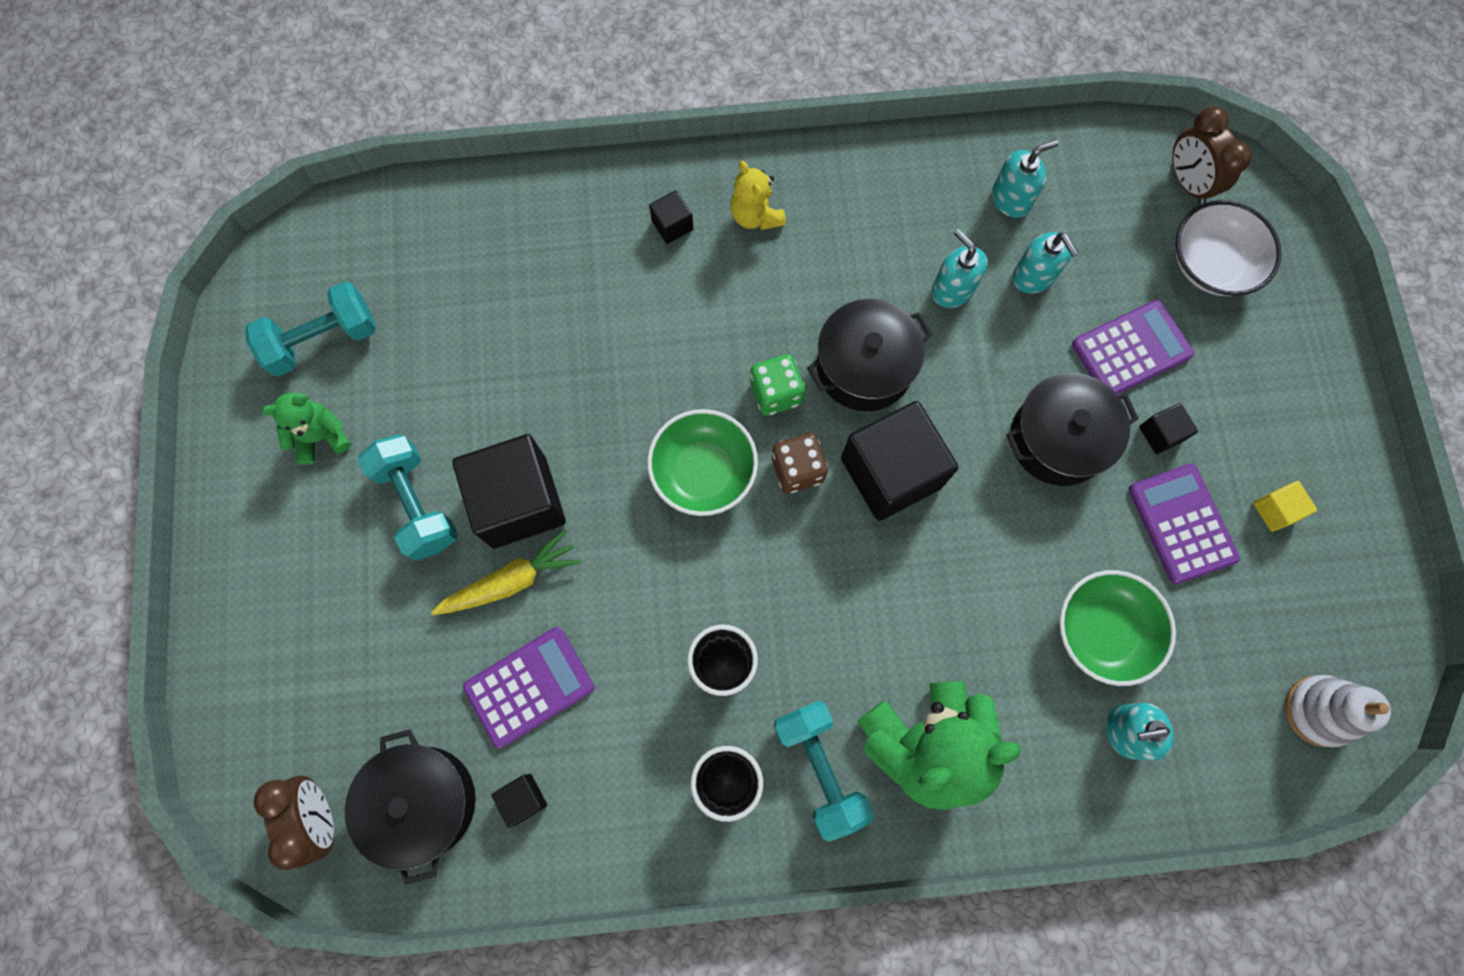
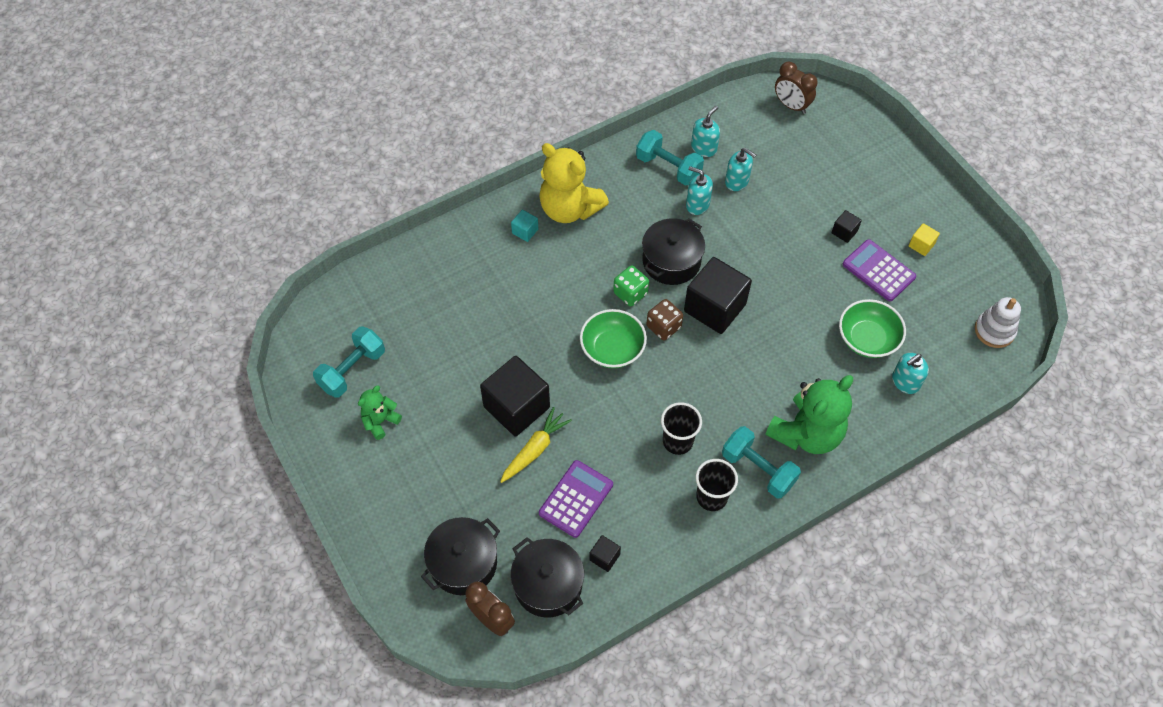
camera: 25 degrees left, 15 degrees down
turquoise dumbbell [357,434,458,561] -> turquoise dumbbell moved to [636,130,704,186]
black cube [649,190,693,244] -> turquoise cube [511,210,538,242]
yellow teddy bear [730,161,786,230] -> yellow teddy bear [539,143,609,223], size x1.95
black pot [1006,373,1139,486] -> black pot moved to [421,517,500,595]
purple calculator [1072,300,1194,395] -> none
white bowl [1176,200,1282,296] -> none

